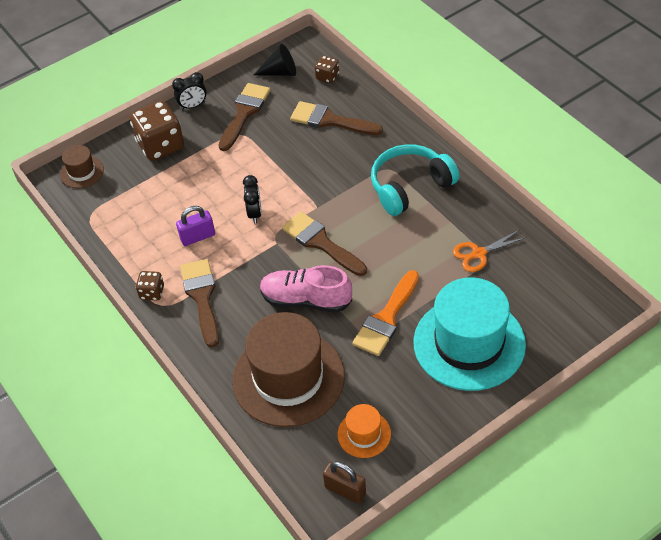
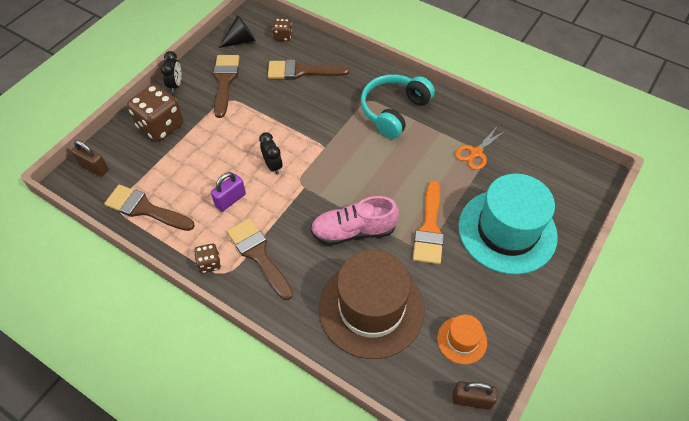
camera: 25 degrees left, 5 degrees up
brown hat [60,145,104,188] -> brown padlock [71,140,109,177]
black clock [172,72,207,110] -> black clock turned 45 degrees counterclockwise [161,51,182,93]
brown brush [282,211,367,276] -> brown brush moved to [104,185,195,231]

